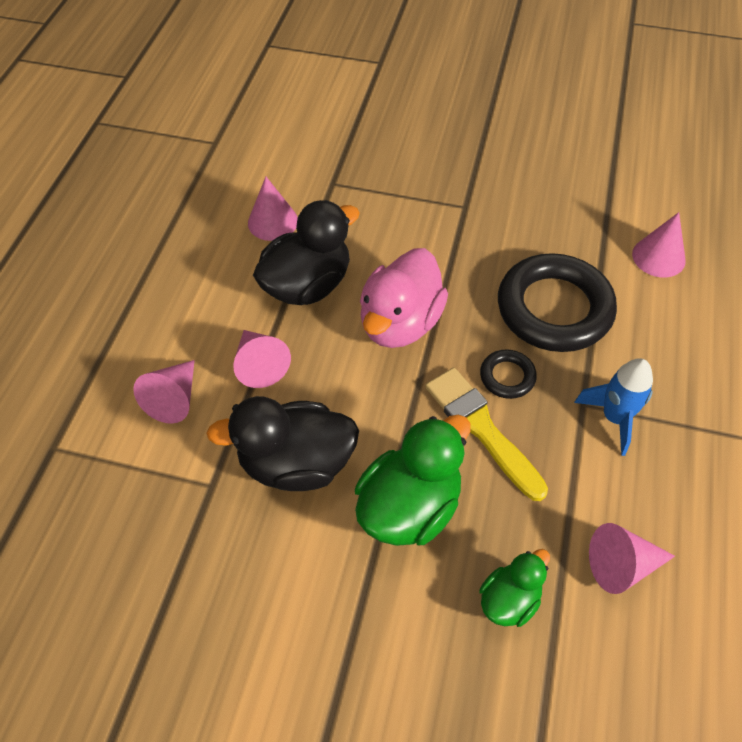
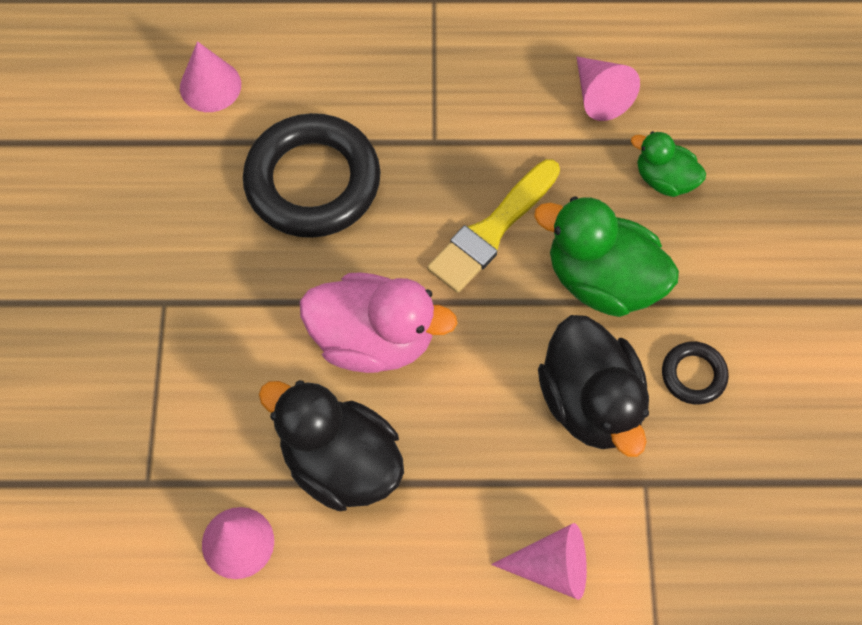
camera: 105 degrees left, 10 degrees up
pink cone [233,330,291,388] -> none
black ring [480,349,537,399] -> black ring moved to [662,341,729,405]
blue rocket [574,358,653,456] -> none

